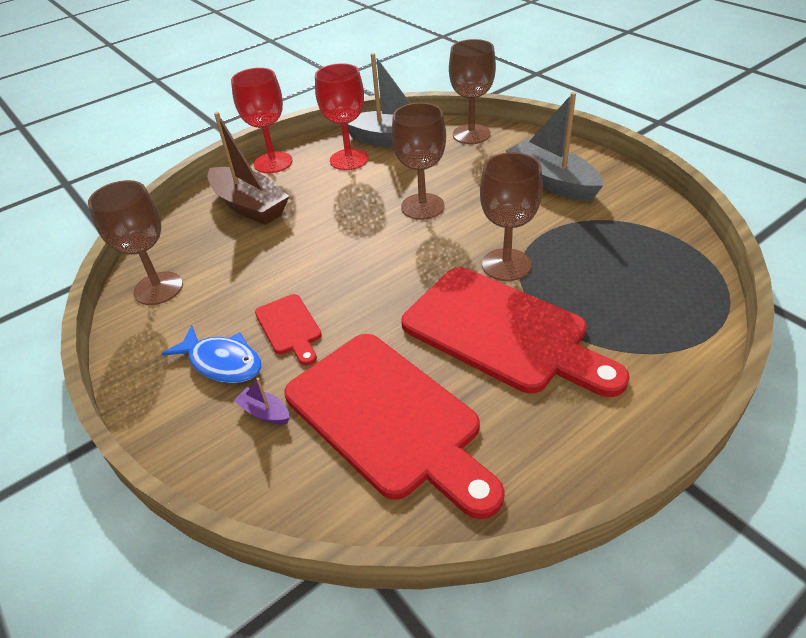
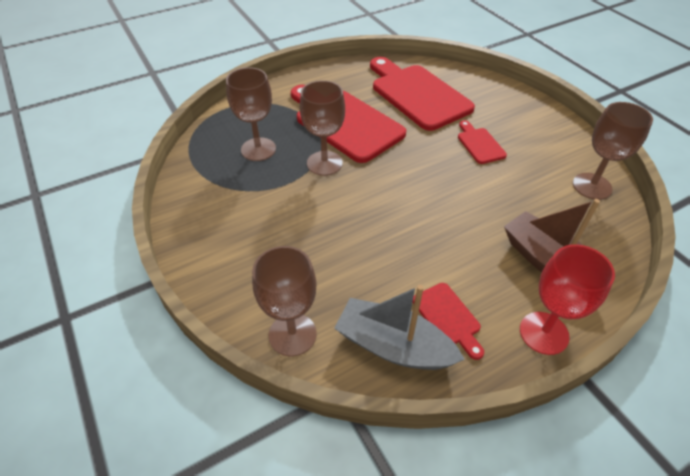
camera: 175 degrees left, 5 degrees up
blue fish [161,325,262,383] -> none
purple boat [234,378,289,424] -> none
red goblet [315,63,369,170] -> red cutting board [413,283,484,360]
brown goblet [392,103,446,220] -> brown goblet moved to [226,67,276,161]
grey boat [506,92,603,202] -> none

